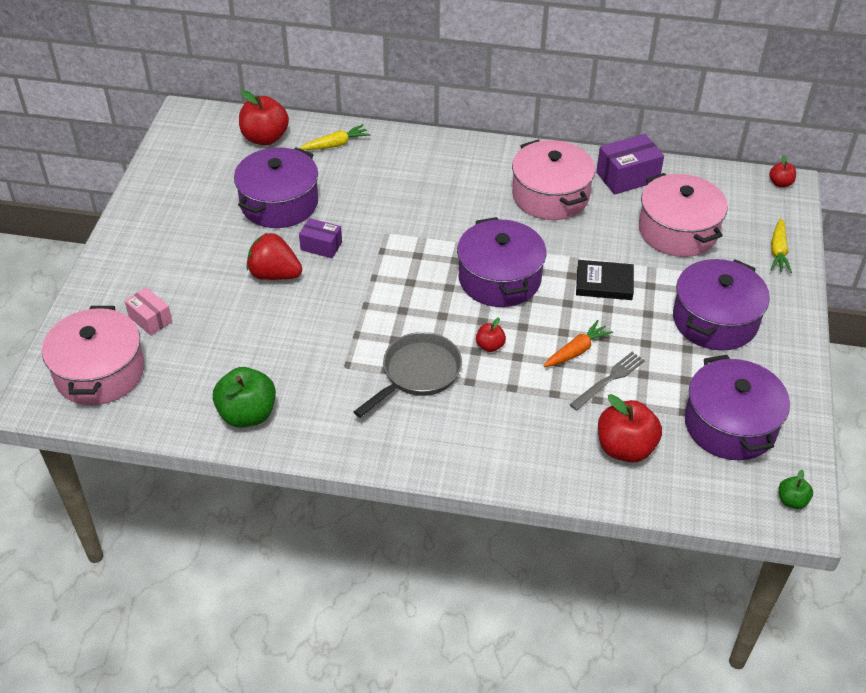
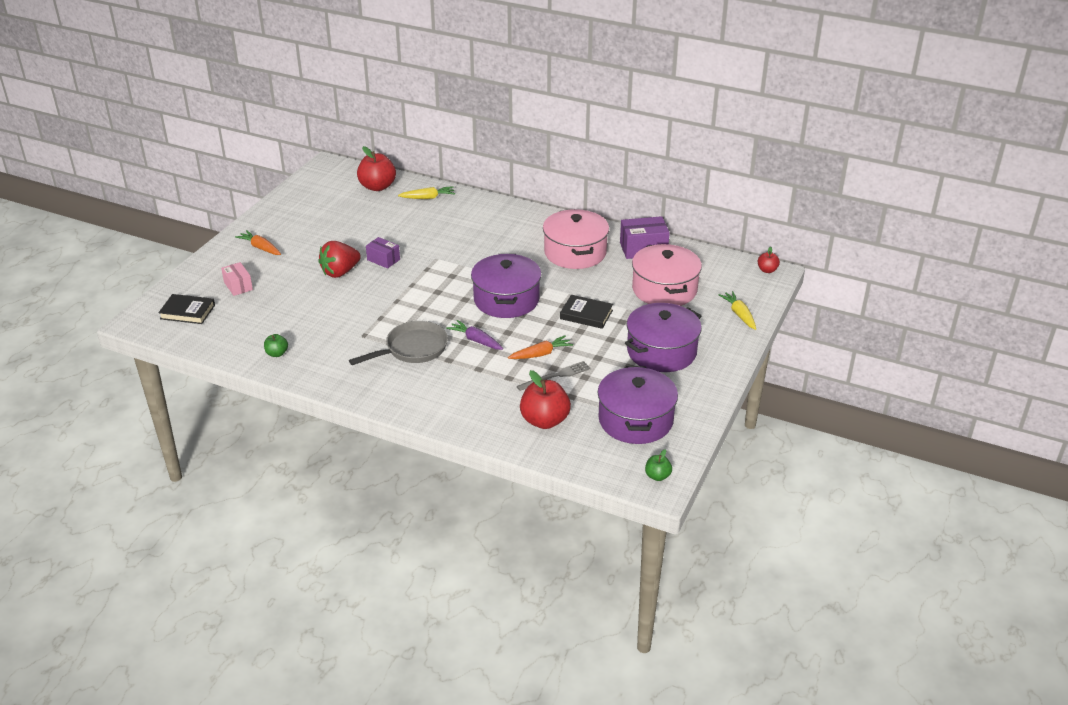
camera: 15 degrees right, 10 degrees down
pink pot [42,306,145,405] -> black book [158,294,215,324]
green apple [213,367,276,427] -> green apple [264,334,288,357], size x0.51
purple pot [234,147,318,228] -> none
red strawberry [247,233,302,280] -> red strawberry turned 75 degrees counterclockwise [318,241,361,278]
red apple [476,318,506,352] -> purple carrot [446,320,503,350]
yellow carrot [771,218,792,273] -> yellow carrot turned 135 degrees clockwise [719,291,756,330]
none -> orange carrot [235,230,281,255]

